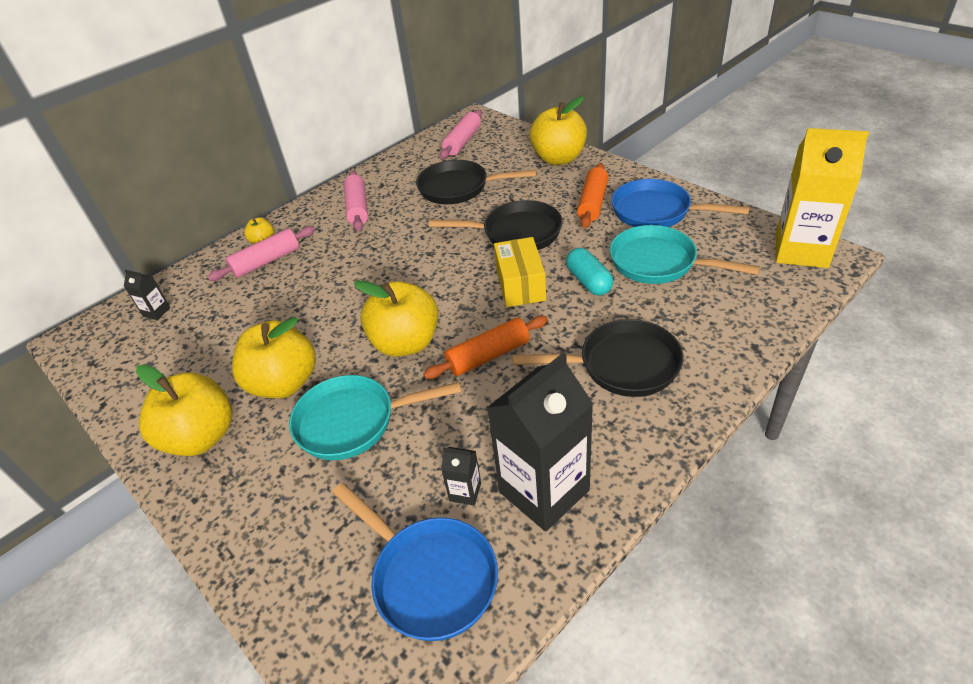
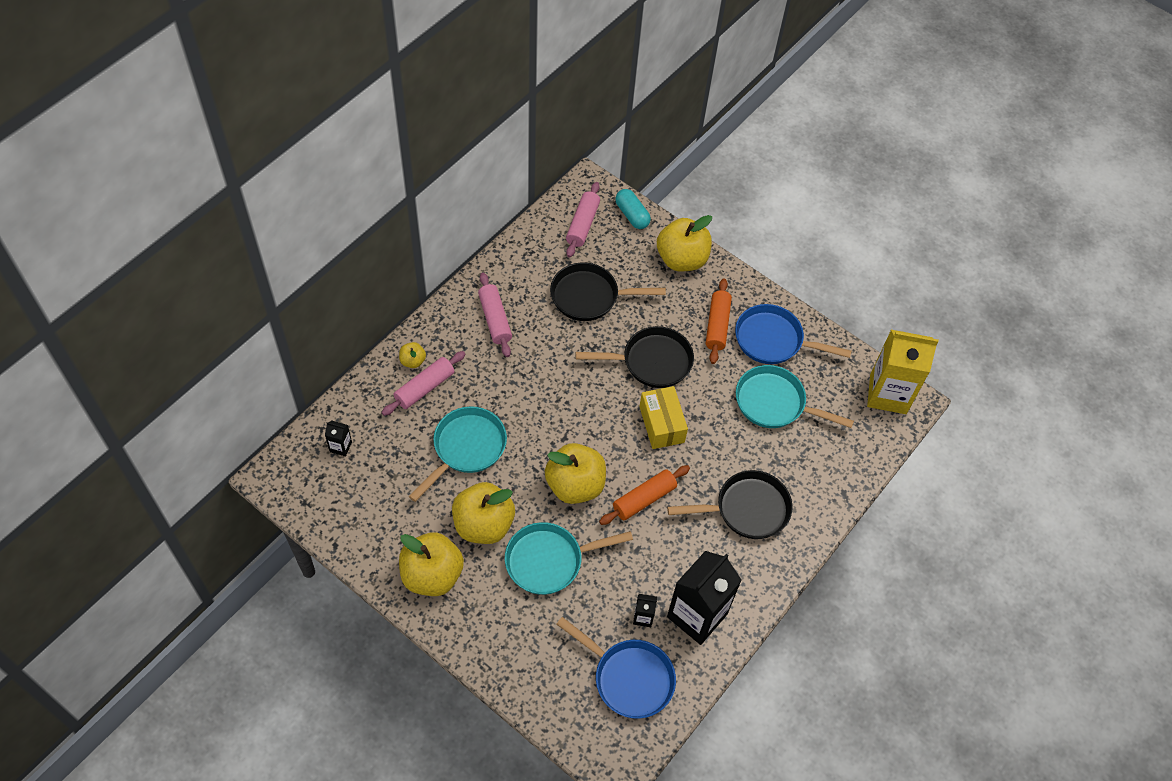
camera: 15 degrees left, 15 degrees up
turquoise capsule [566,248,613,296] -> turquoise capsule moved to [615,189,651,229]
none -> turquoise pan [409,406,507,502]

